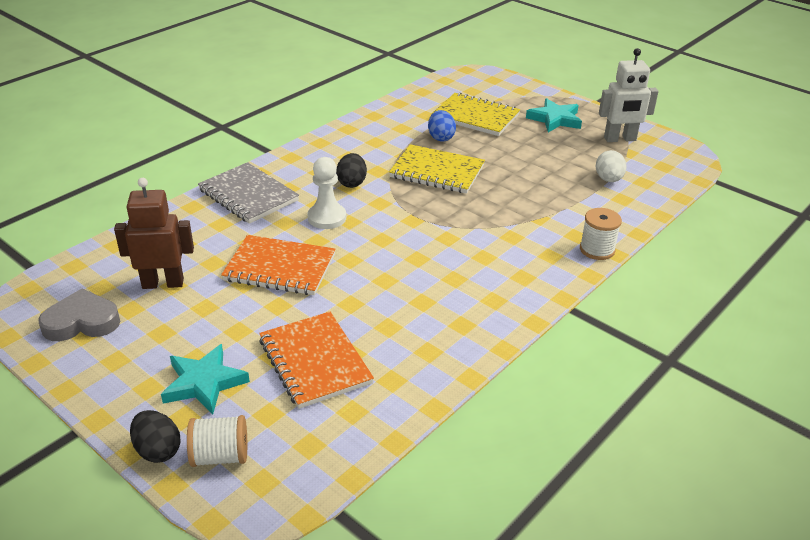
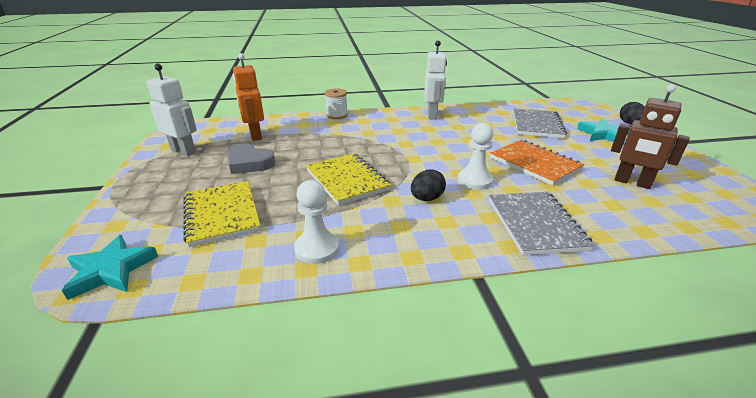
camera: 140 degrees left, 5 degrees down
grey heart [38,289,120,341] -> grey heart moved to [227,144,275,174]
white spool [187,415,247,467] -> none
orange notebook [259,312,374,409] -> grey notebook [513,108,567,138]
blue egg [428,110,456,142] -> none
turquoise star [526,98,582,132] -> turquoise star moved to [62,235,159,300]
white egg [595,150,626,182] -> orange robot [233,53,264,141]
none -> white pawn [294,180,339,264]
none -> white robot [424,40,447,120]

